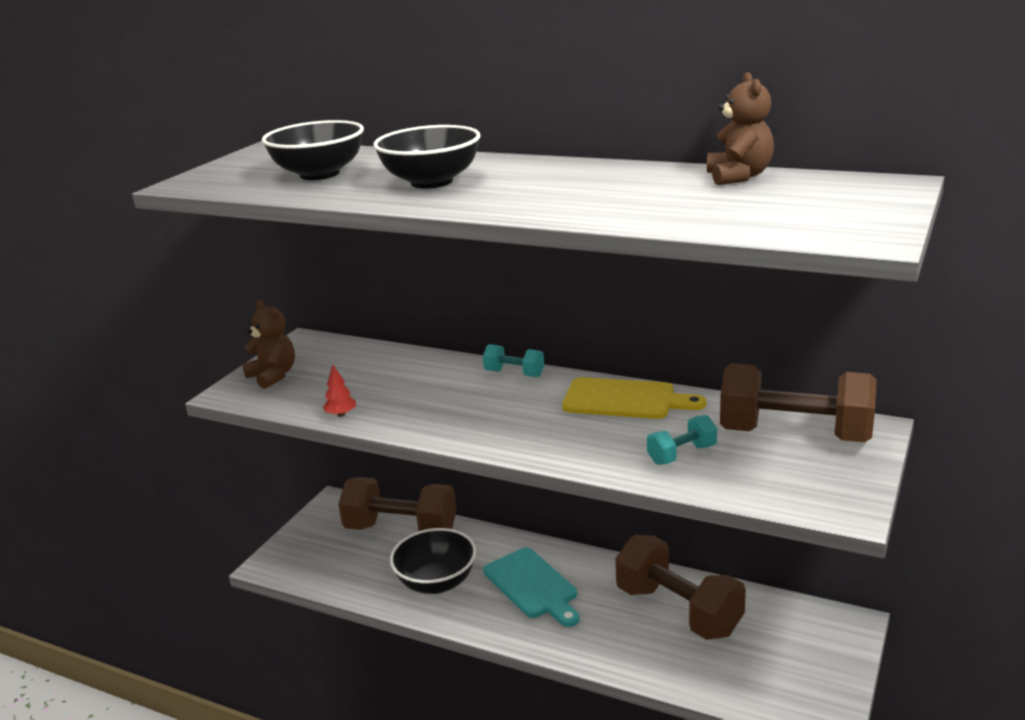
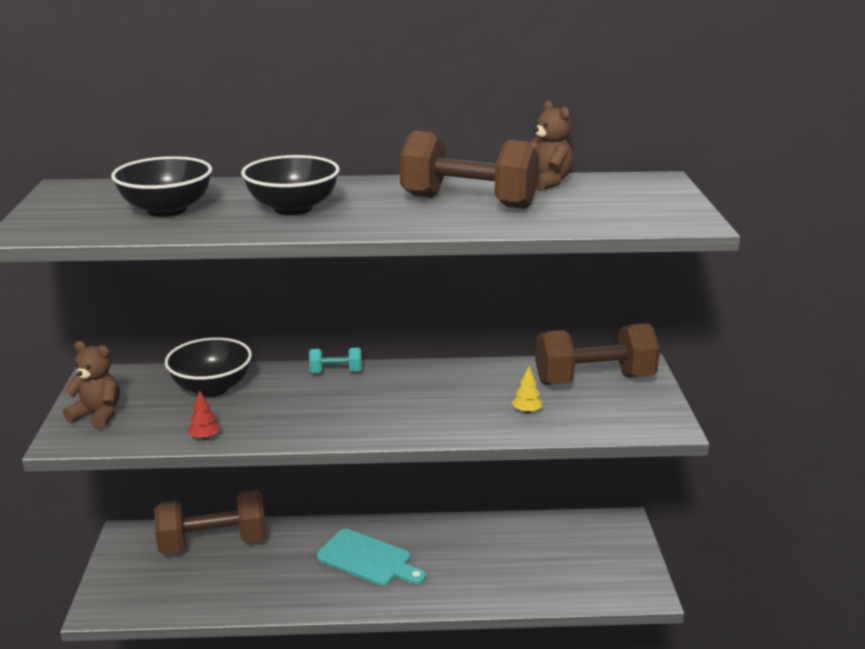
camera: 30 degrees left, 0 degrees up
black bowl [390,528,476,594] -> black bowl moved to [165,337,252,397]
yellow cutting board [562,377,706,419] -> none
brown dumbbell [615,535,746,640] -> brown dumbbell moved to [400,131,539,209]
turquoise dumbbell [647,415,717,465] -> yellow tree [512,366,542,413]

